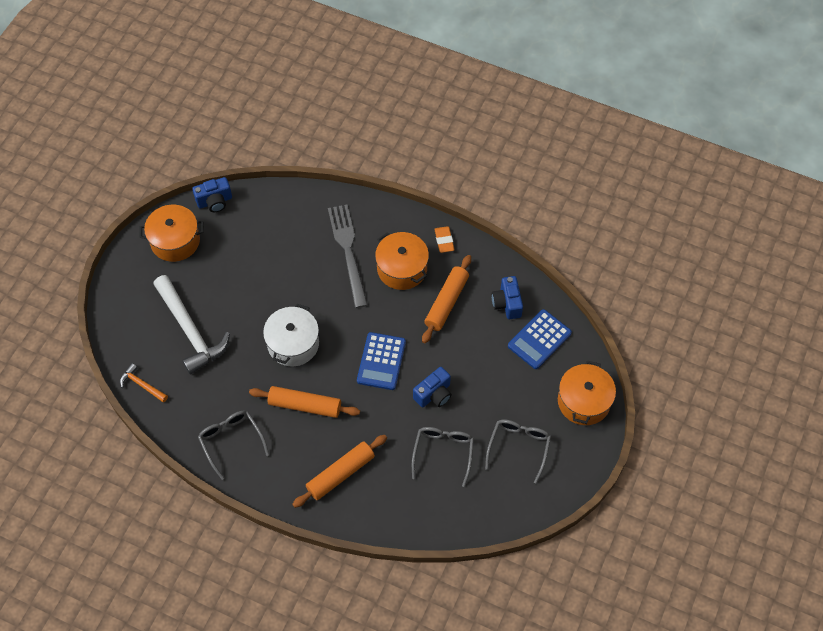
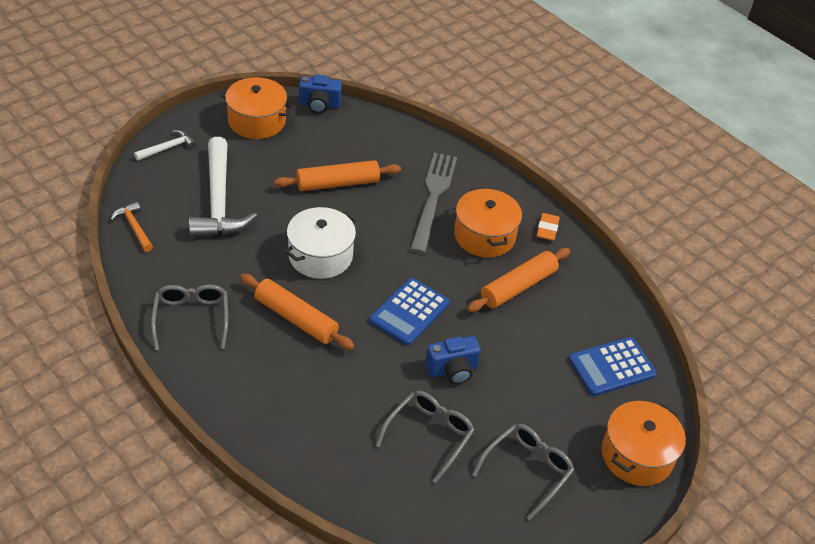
camera: 20 degrees right, 15 degrees down
orange rolling pin [292,435,387,508] -> orange rolling pin moved to [274,160,401,191]
blue camera [492,276,523,319] -> none
none -> white hammer [134,130,196,161]

